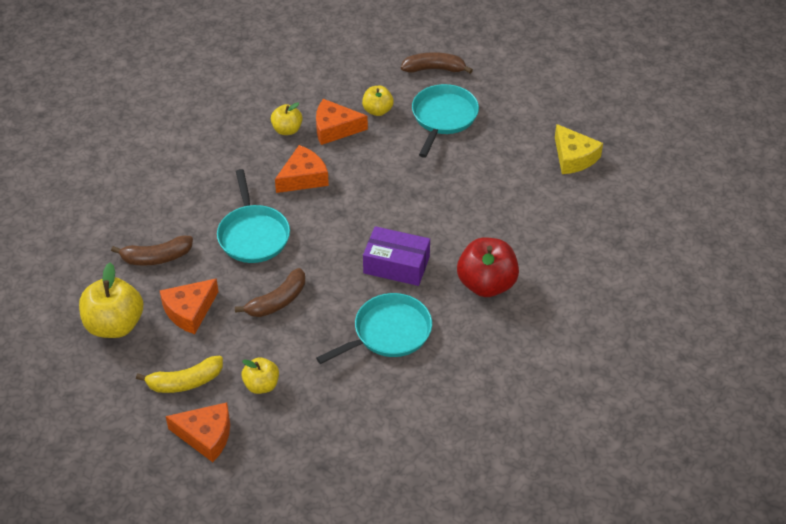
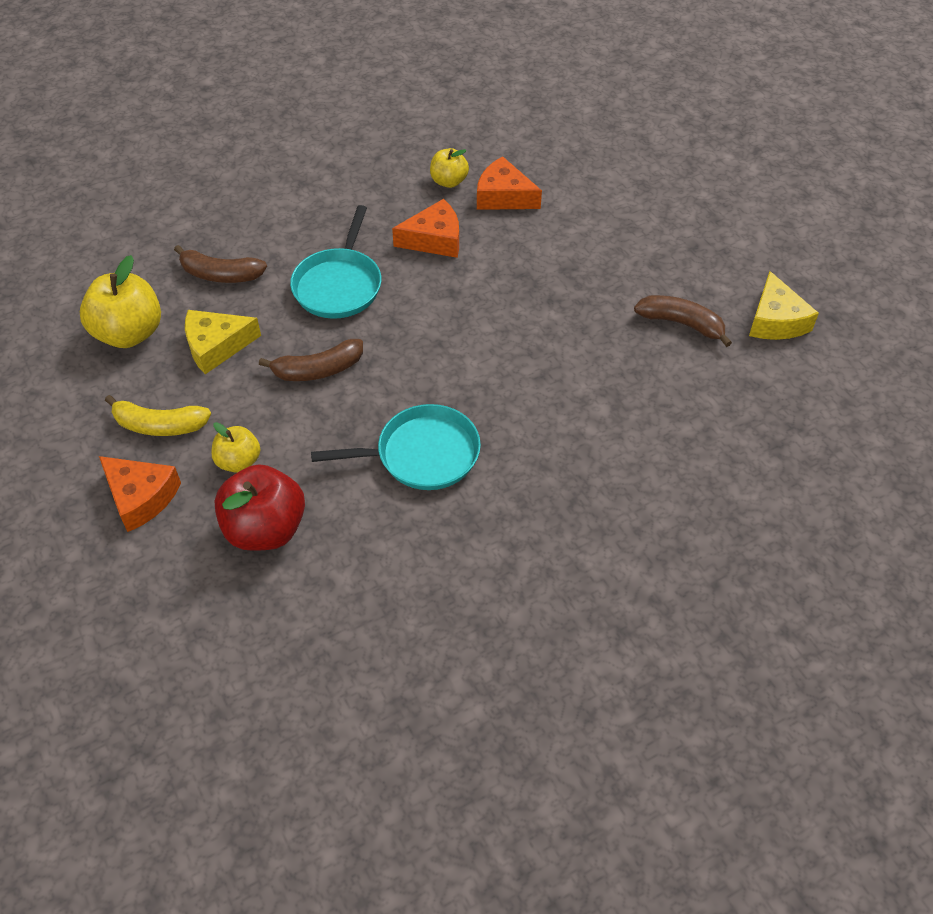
camera: 25 degrees right, 5 degrees up
orange cheese [160,278,219,334] -> yellow cheese [185,310,261,374]
yellow apple [362,86,394,116] -> none
purple box [363,226,430,286] -> none
brown banana [401,52,473,74] -> brown banana moved to [634,295,732,347]
turquoise pan [412,84,479,158] -> none
red apple [457,237,519,297] -> red apple moved to [214,464,305,551]

